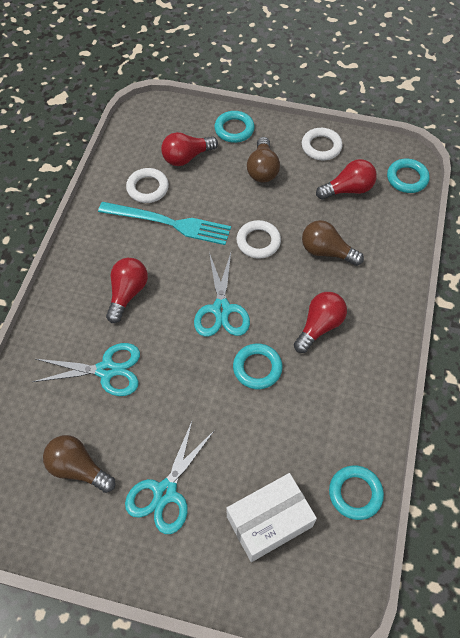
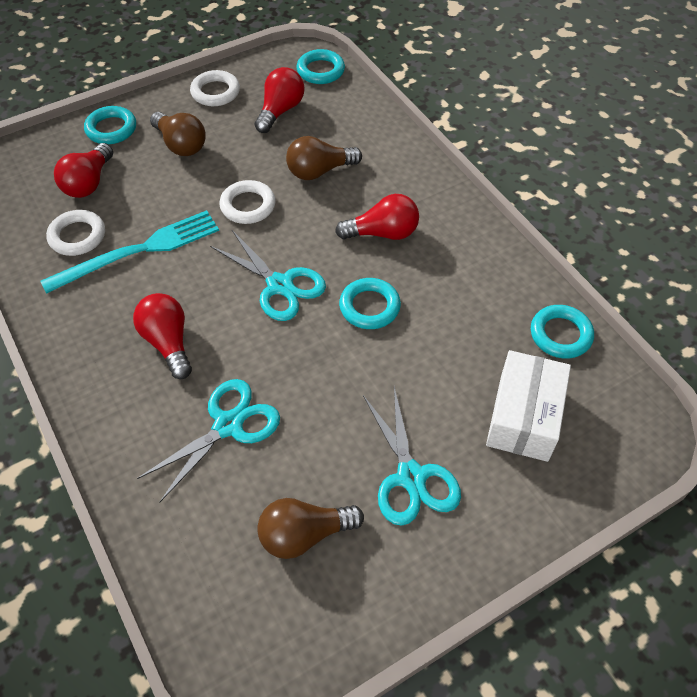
camera: 45 degrees left, 5 degrees down
red light bulb [294,292,347,353] -> red light bulb turned 90 degrees clockwise [335,194,419,240]

